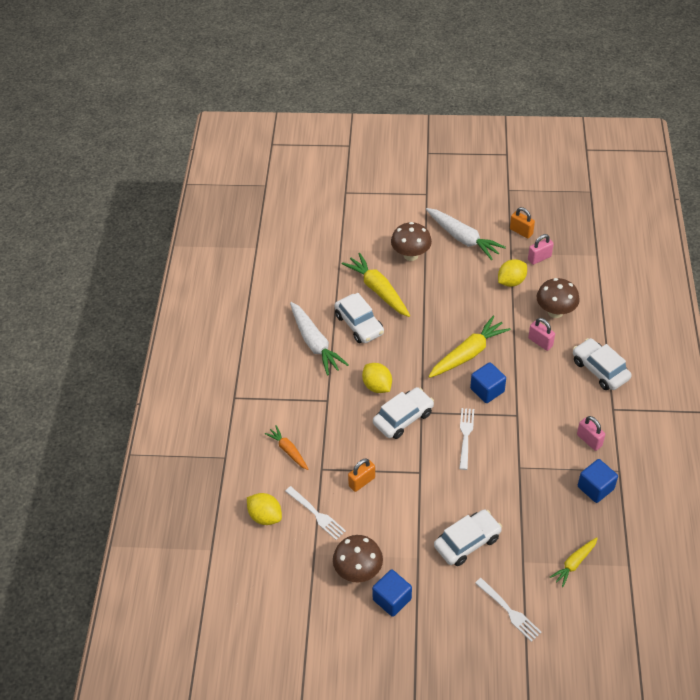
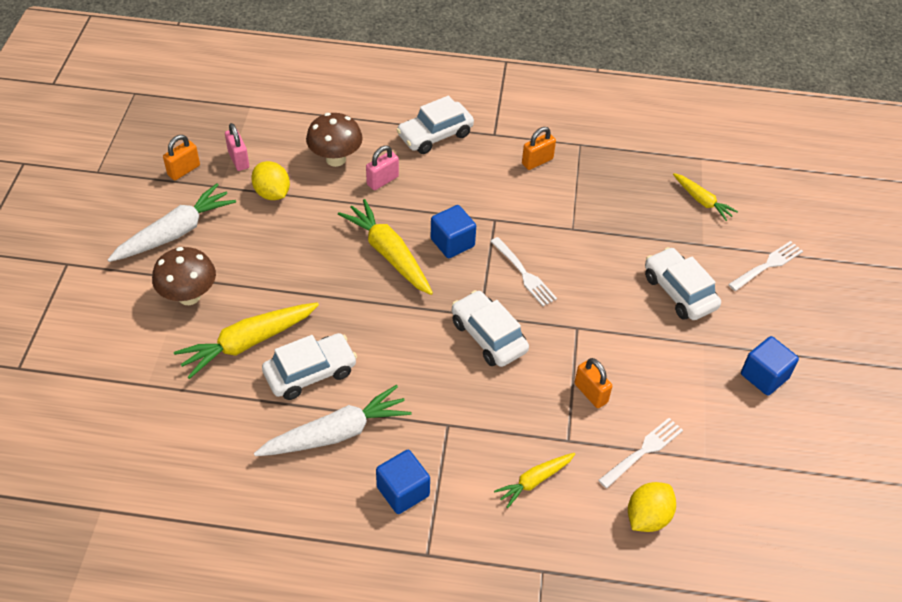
camera: 90 degrees left, 0 degrees up
orange carrot [265,425,308,470] -> yellow carrot [494,453,575,508]
brown mushroom [333,535,383,582] -> none
yellow lemon [362,363,392,393] -> none
white fork [459,408,474,470] -> white fork turned 135 degrees counterclockwise [490,237,557,306]
pink padlock [577,416,605,451] -> orange padlock [522,127,556,170]
blue cube [578,459,618,503] -> blue cube moved to [376,450,430,514]

